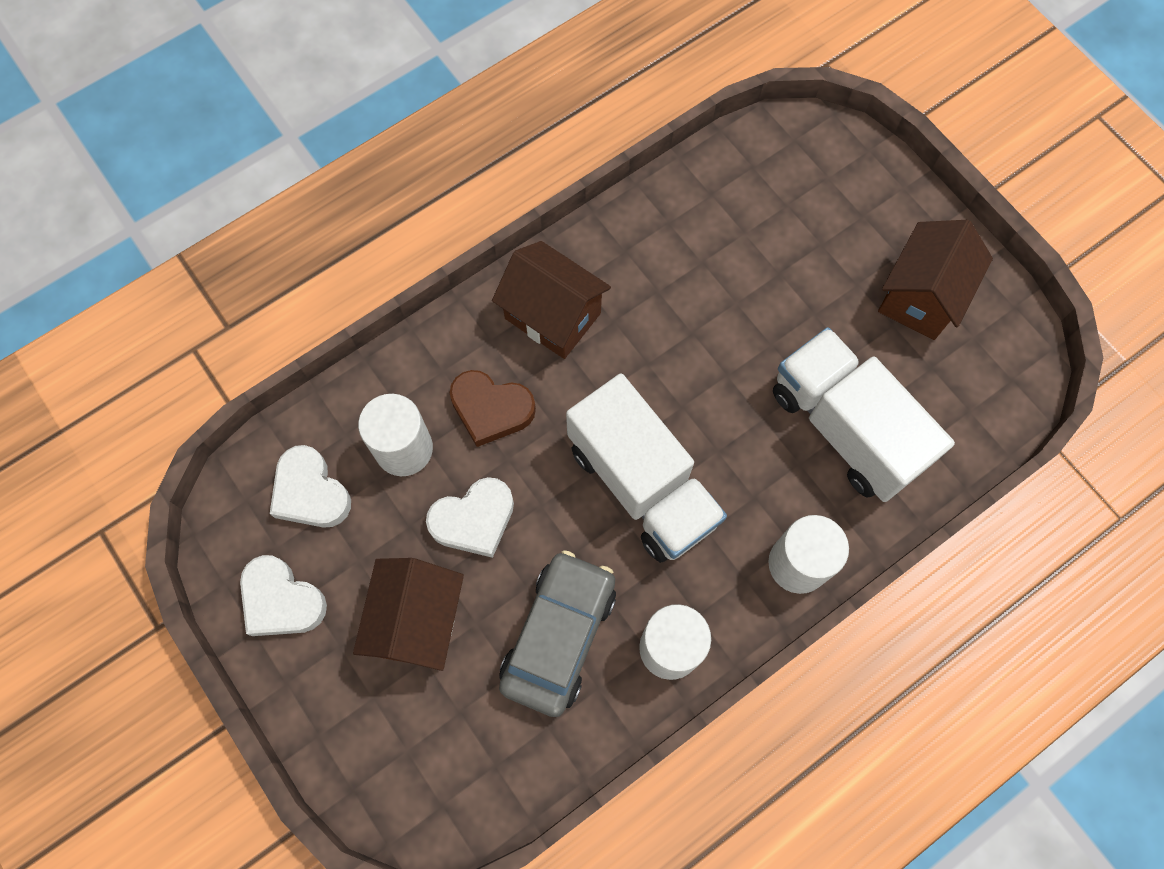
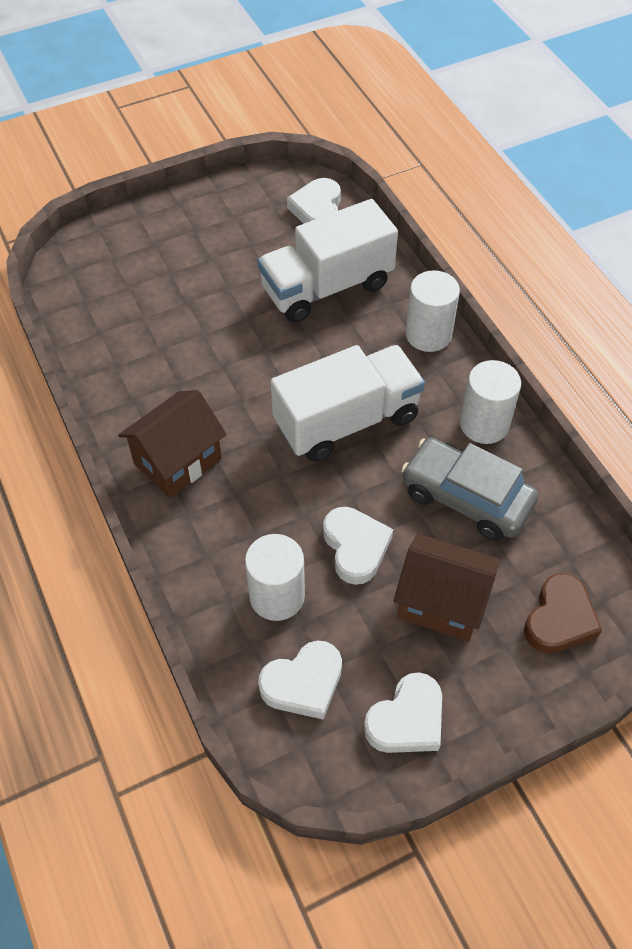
camera: 80 degrees left, 15 degrees down
brown heart [450,370,536,447] -> brown heart moved to [524,573,602,654]
brown house [878,220,993,340] -> none
none -> white heart [287,178,341,224]

